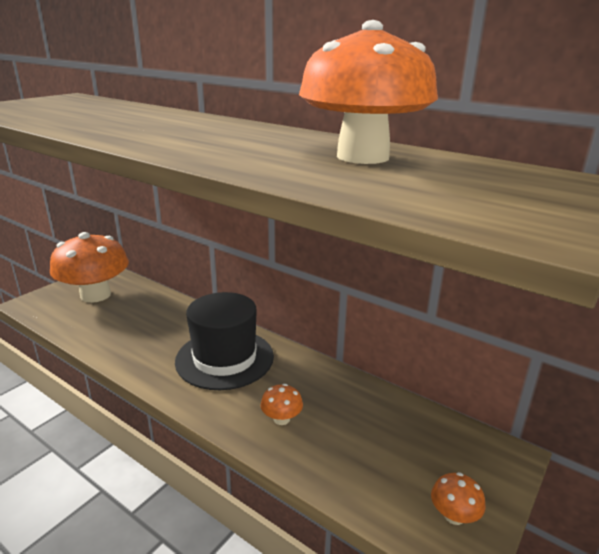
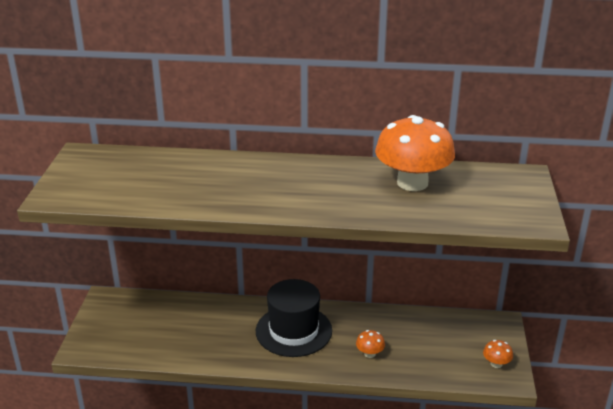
camera: 30 degrees left, 5 degrees up
orange mushroom [50,232,129,303] -> none

